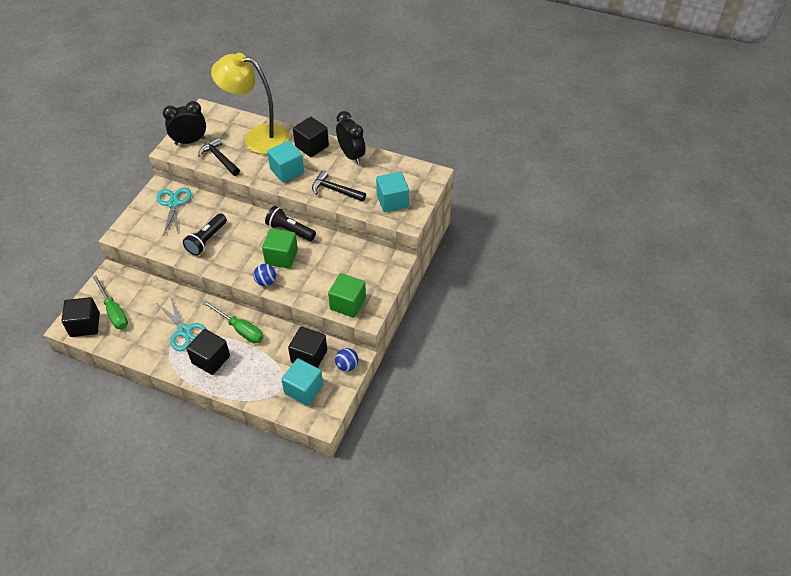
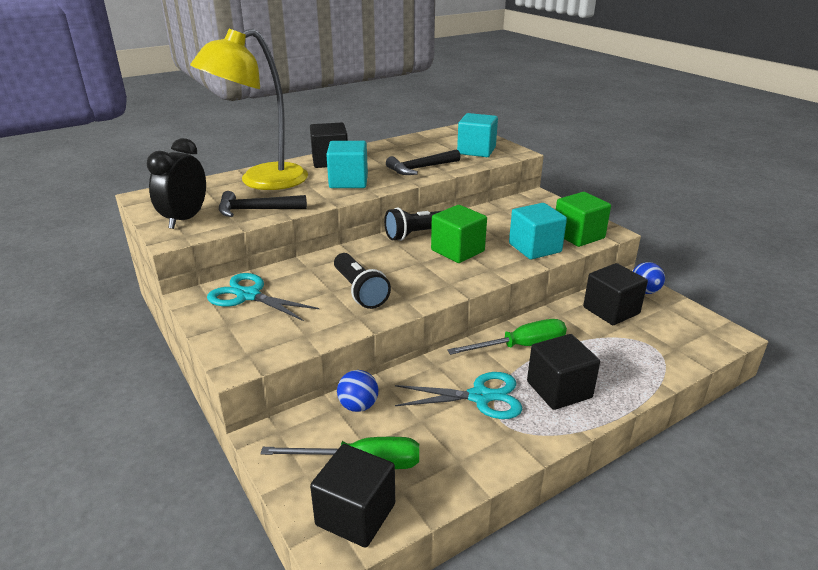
camera: 55 degrees left, 20 degrees down
blue ball [253,264,276,286] -> blue ball moved to [337,370,378,412]
turquoise cube [281,358,323,406] -> turquoise cube moved to [509,203,567,260]
black clock [336,111,366,164] -> none

